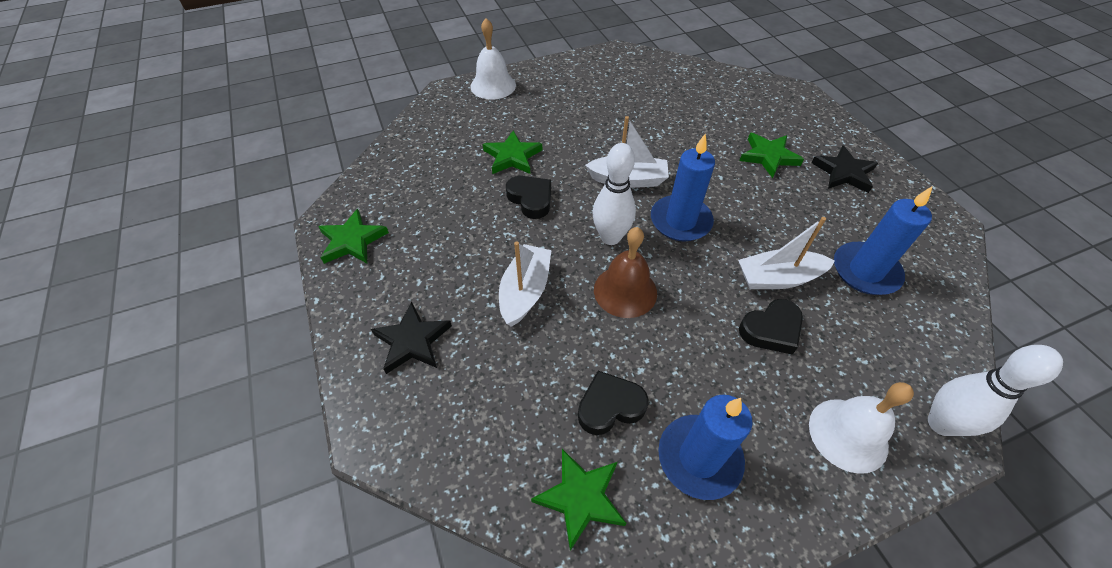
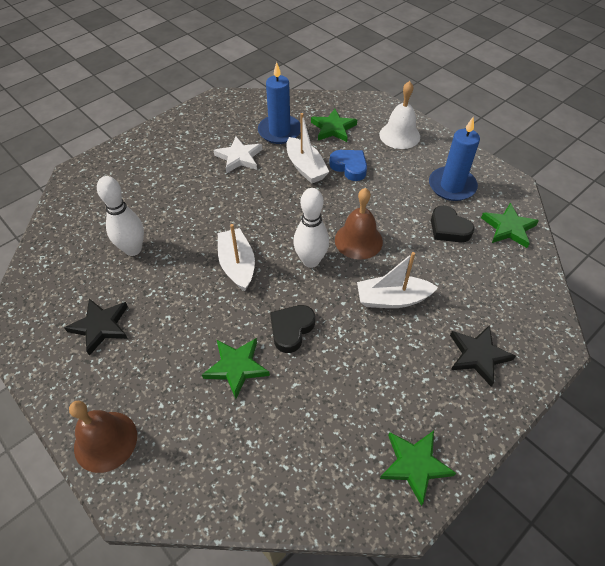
camera: 110 degrees left, 0 degrees up
white bell [471,18,516,100] -> brown bell [69,401,137,473]
blue candle [651,133,715,242] -> none
green star [739,133,804,178] -> green star moved to [311,109,357,142]
black heart [739,299,803,355] -> blue heart [329,150,367,181]
black star [811,145,878,193] -> black star moved to [64,299,128,356]
white bowling pin [928,345,1063,436] -> white bowling pin moved to [97,176,144,256]
none -> white star [213,137,262,174]

